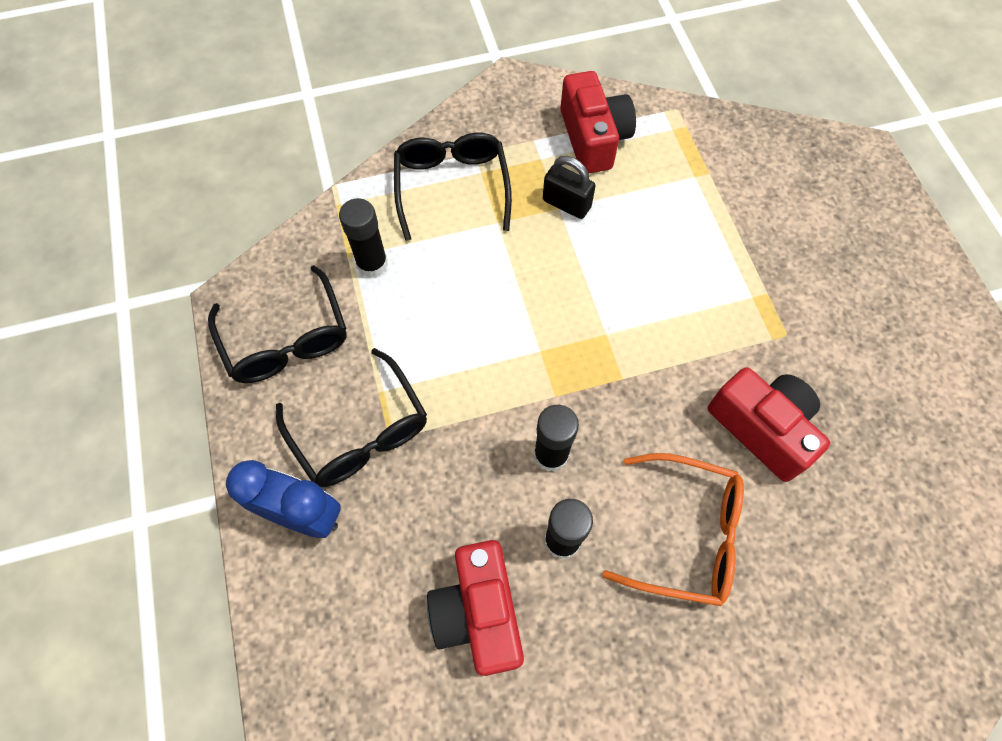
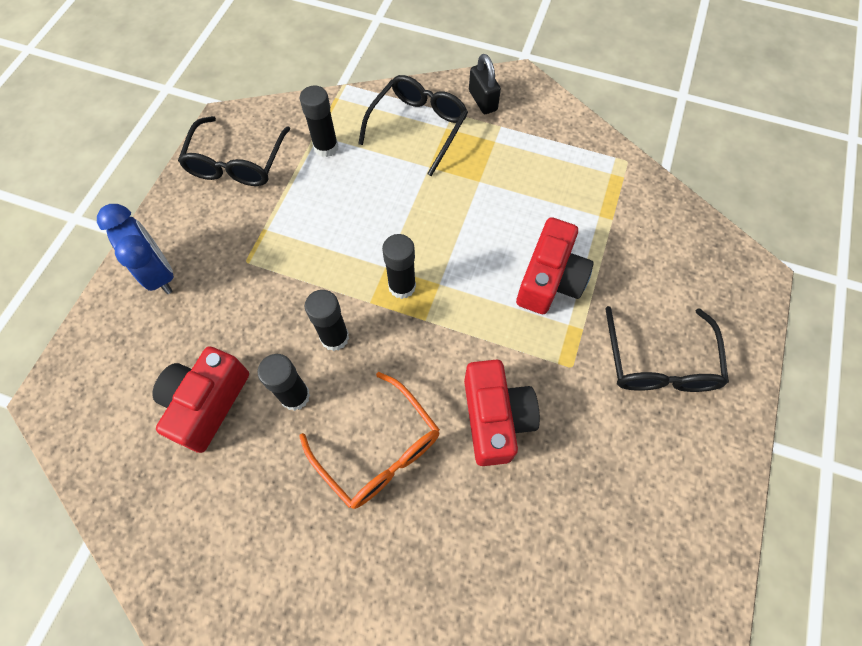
camera: 35 degrees right, 0 degrees up
black glasses [276,348,427,487] -> black glasses moved to [605,306,729,392]
black padlock [543,156,595,219] -> black padlock moved to [469,54,501,114]
red camera [560,71,636,173] -> red camera moved to [516,217,594,314]
none -> black glue stick [382,234,416,299]

